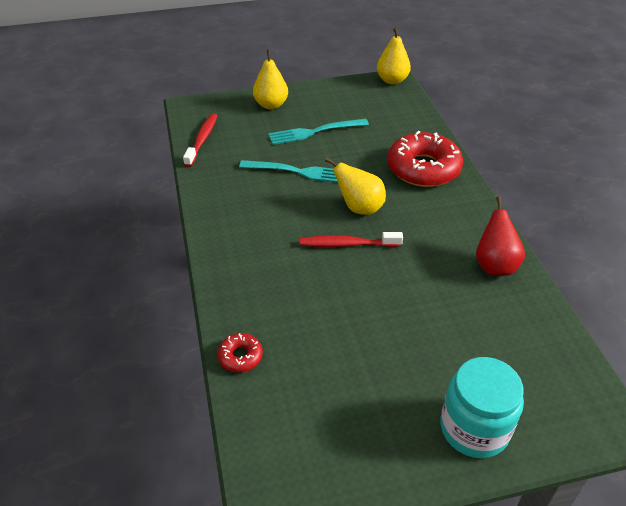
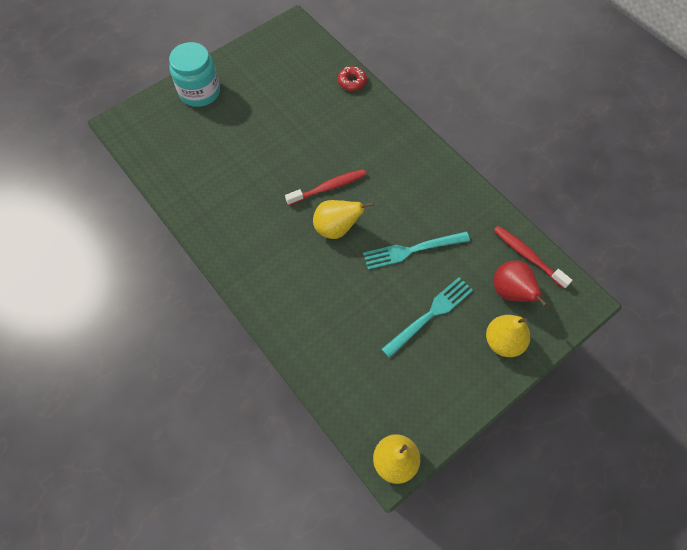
camera: 155 degrees right, 20 degrees up
red toothbrush [183,114,217,167] -> red toothbrush turned 150 degrees clockwise [493,226,572,289]
red donut [387,130,463,187] -> none
red pear [476,197,525,276] -> red pear moved to [494,260,547,307]

